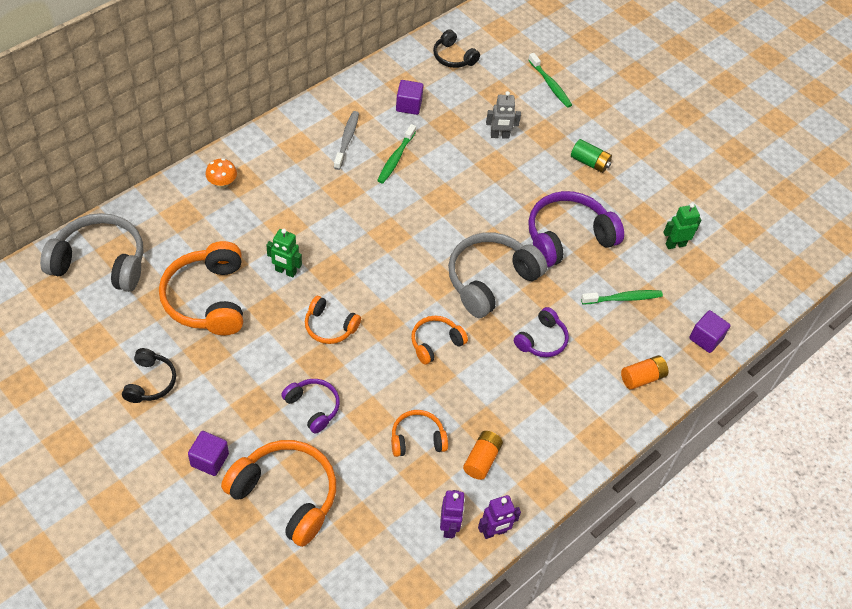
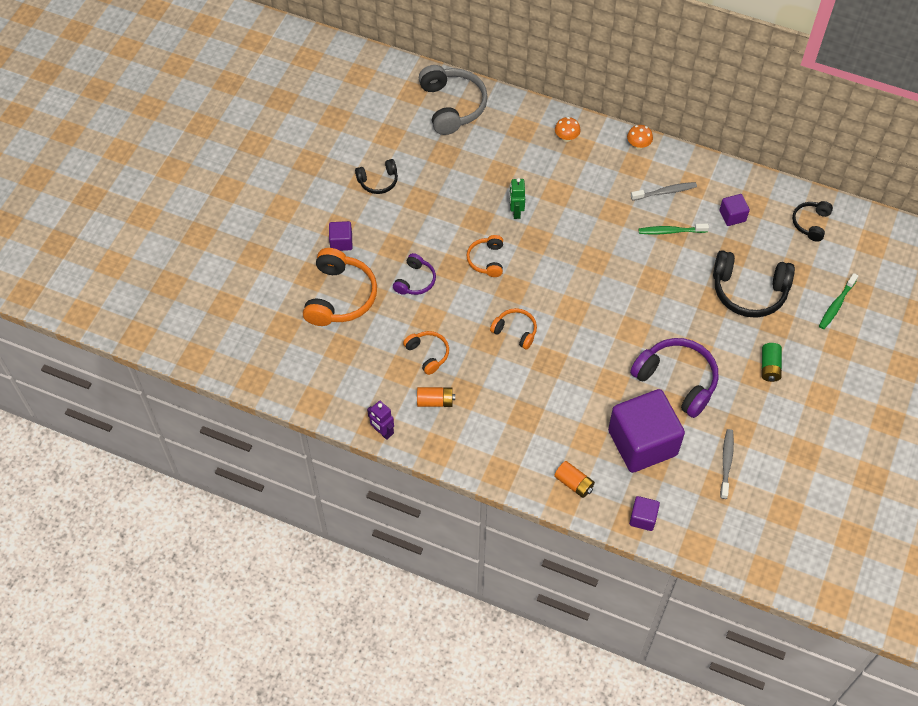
camera: 70 degrees right, 5 degrees up
orange headphones [159,241,243,335] -> none
purple robot [440,490,465,538] -> none
grey headphones [448,232,547,318] -> none
grey robot [486,91,521,139] -> black headphones [713,250,795,318]
purple headphones [514,307,569,357] -> none
green toothbrush [581,290,663,304] -> purple cube [608,389,685,473]
green robot [663,203,701,249] -> grey toothbrush [720,429,734,499]
none -> orange mushroom [627,125,653,150]

